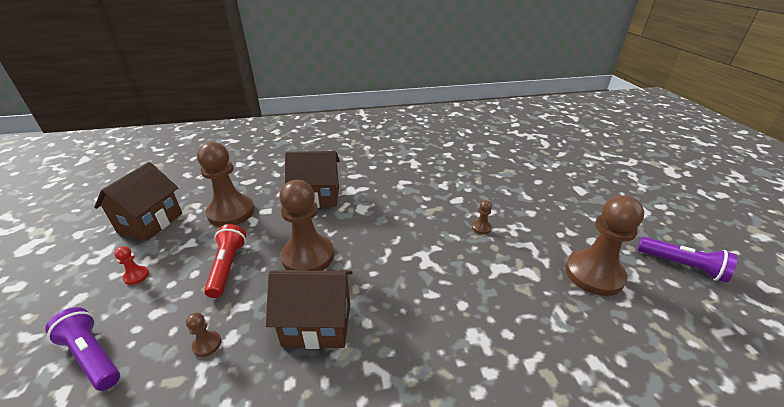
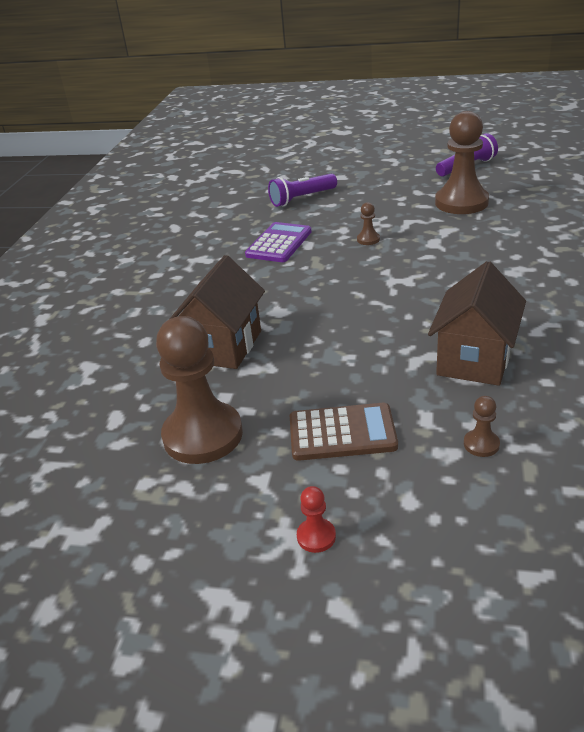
camera: 65 degrees left, 0 degrees up
purple flashlight [45,307,120,391] -> purple flashlight moved to [268,173,337,207]
brown house [94,162,182,241] -> none
red flashlight [204,224,246,298] -> brown calculator [290,403,398,461]
brown pawn [279,180,334,271] -> none
none -> purple calculator [245,222,312,262]

